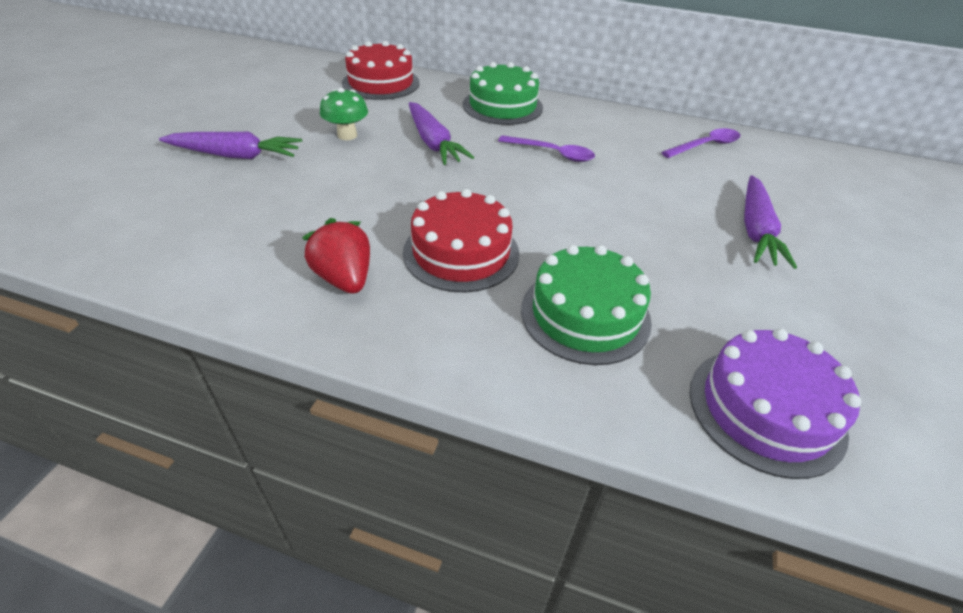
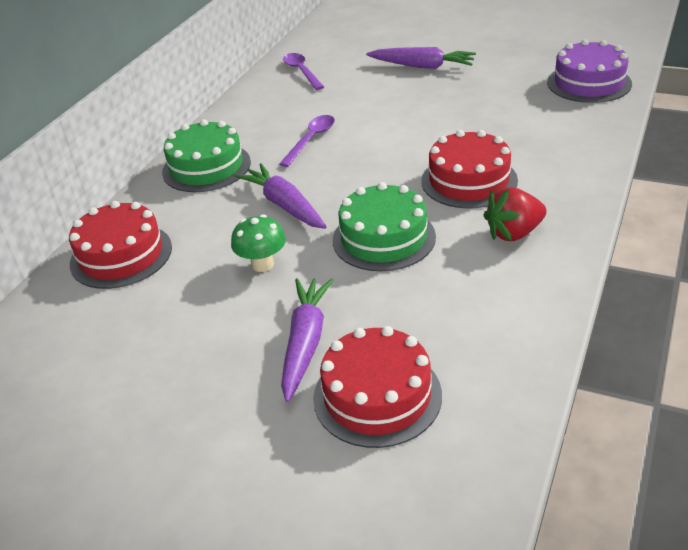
camera: 80 degrees left, 5 degrees down
purple carrot [409,102,474,165] -> purple carrot turned 105 degrees counterclockwise [235,164,326,229]
green cake [521,245,652,365] -> green cake moved to [333,182,436,271]
none -> red cake [313,326,442,448]

